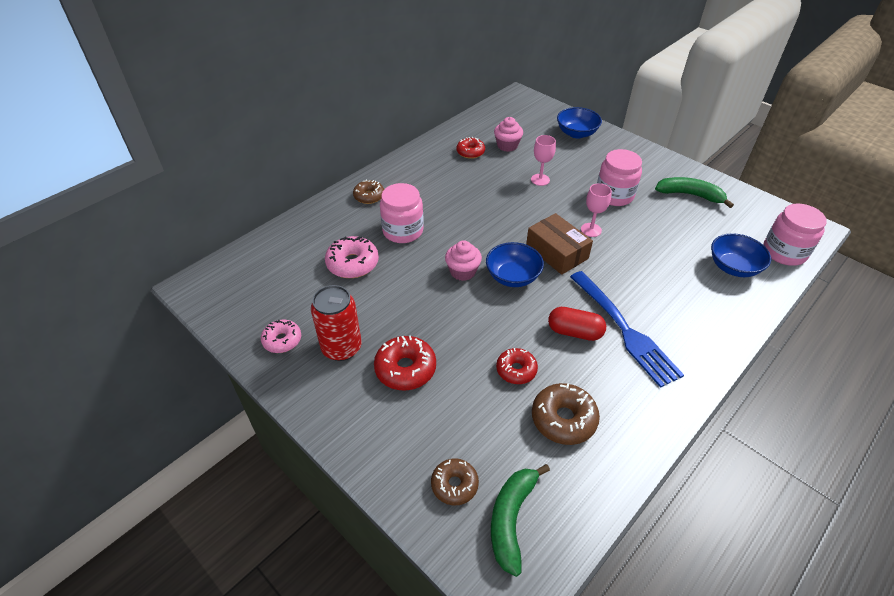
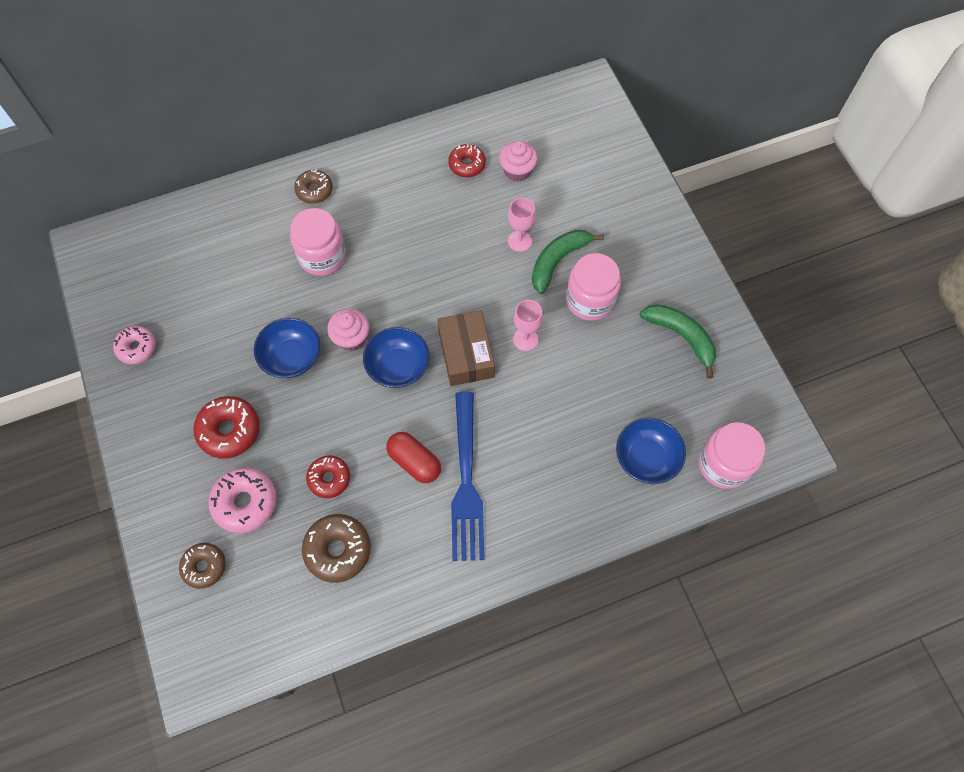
camera: 25 degrees right, 20 degrees up
red can [311,285,362,361] -> none
pink donut [325,236,379,278] -> pink donut moved to [208,467,277,533]
green banana [491,464,550,577] -> green banana moved to [532,230,604,294]
blue bowl [557,107,602,138] -> blue bowl moved to [254,318,320,378]

